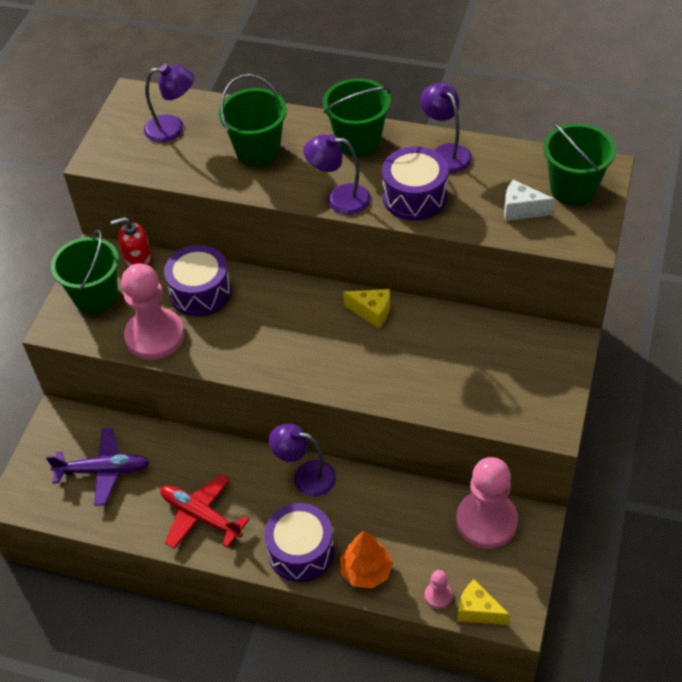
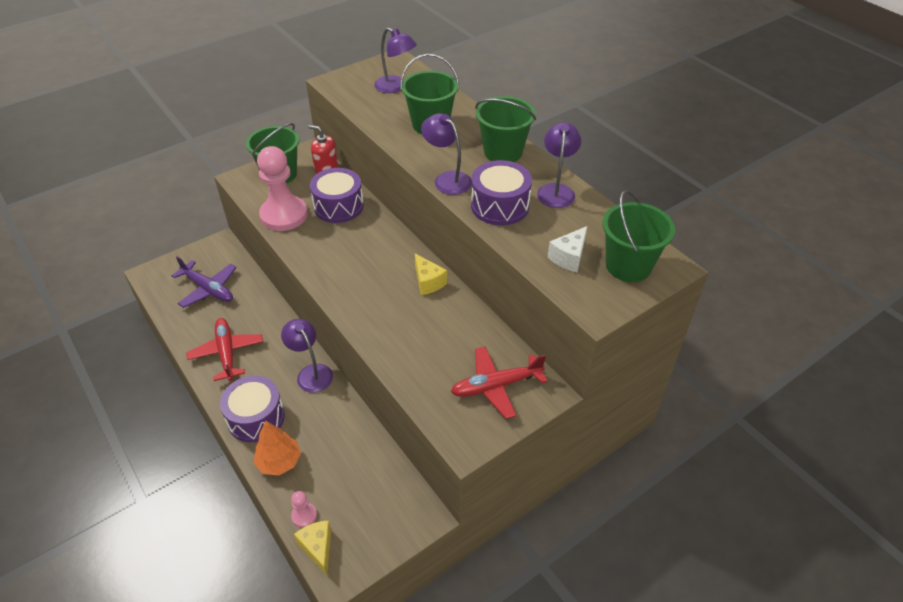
camera: 35 degrees right, 5 degrees down
pink pawn [456,457,518,549] -> none
white cheese [504,180,555,221] -> white cheese turned 105 degrees counterclockwise [548,226,587,272]
none -> red plane [451,346,547,419]

